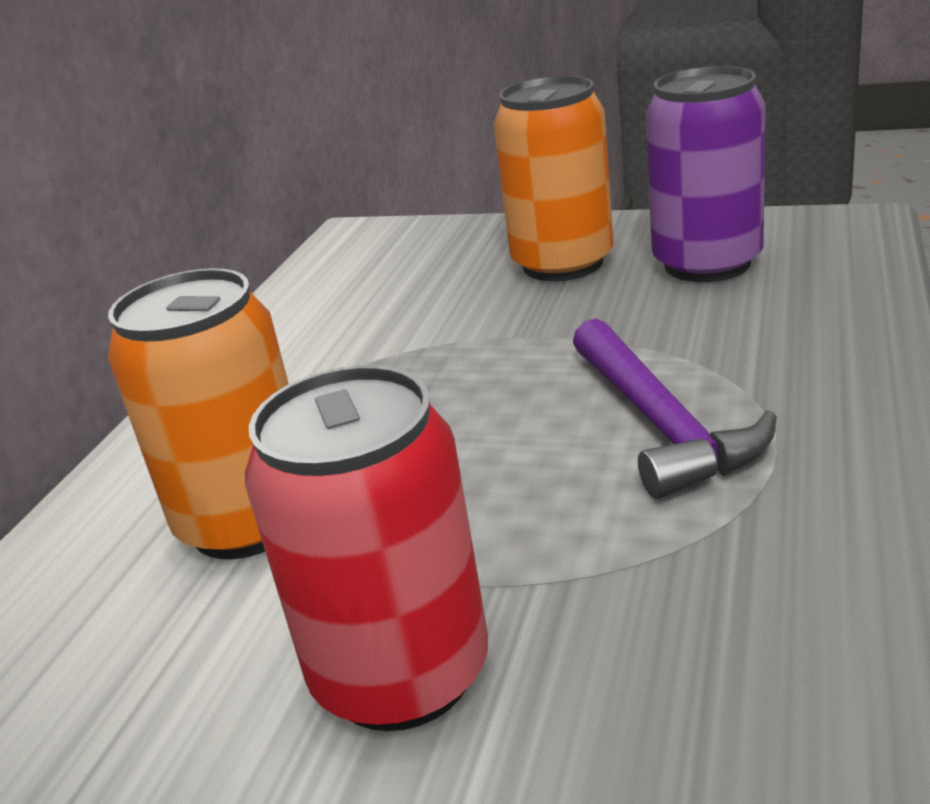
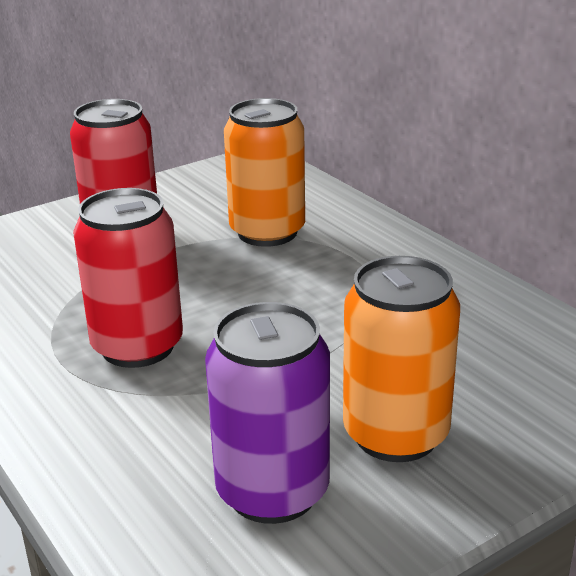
camera: 125 degrees right, 0 degrees up
purple hammer [573,318,777,499] -> red can [73,188,183,368]

